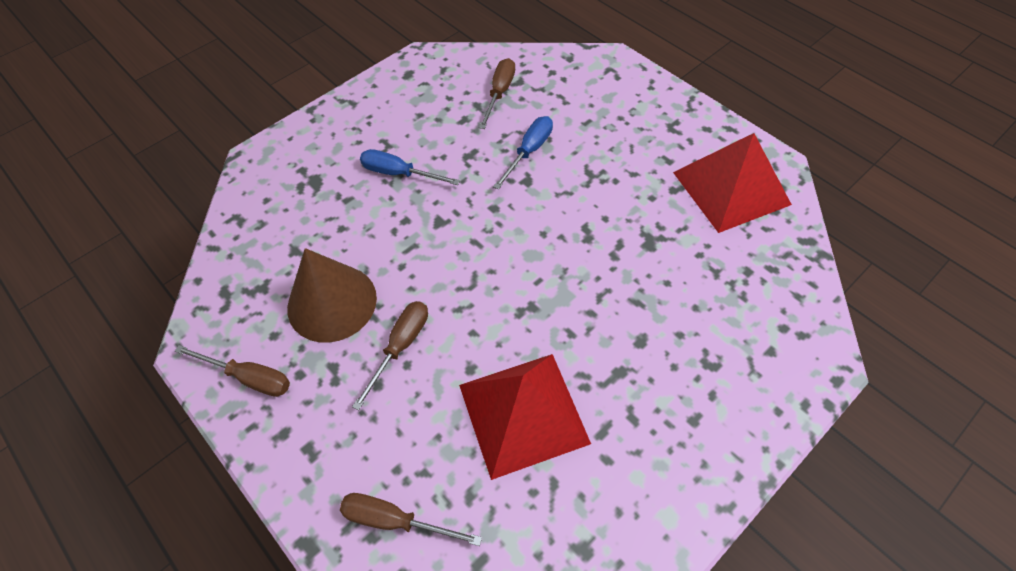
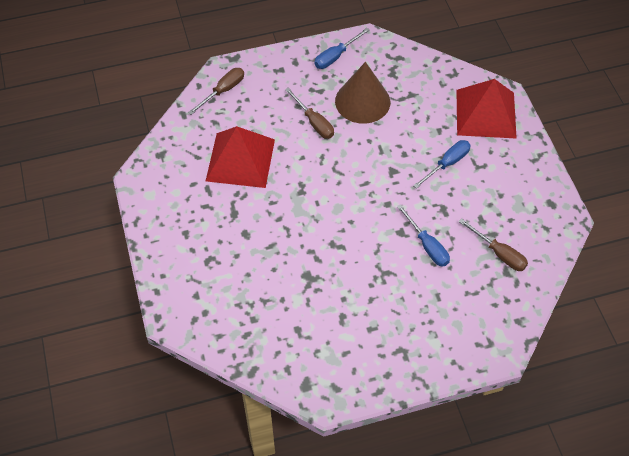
camera: 115 degrees right, 0 degrees up
brown screwdriver [175,345,290,397] -> blue screwdriver [314,28,370,69]
red pyramid [673,133,792,233] -> red pyramid moved to [456,79,517,139]

